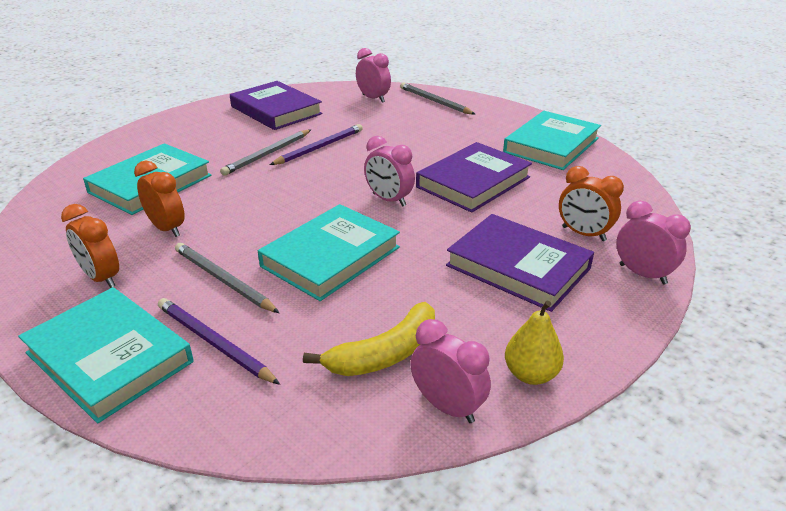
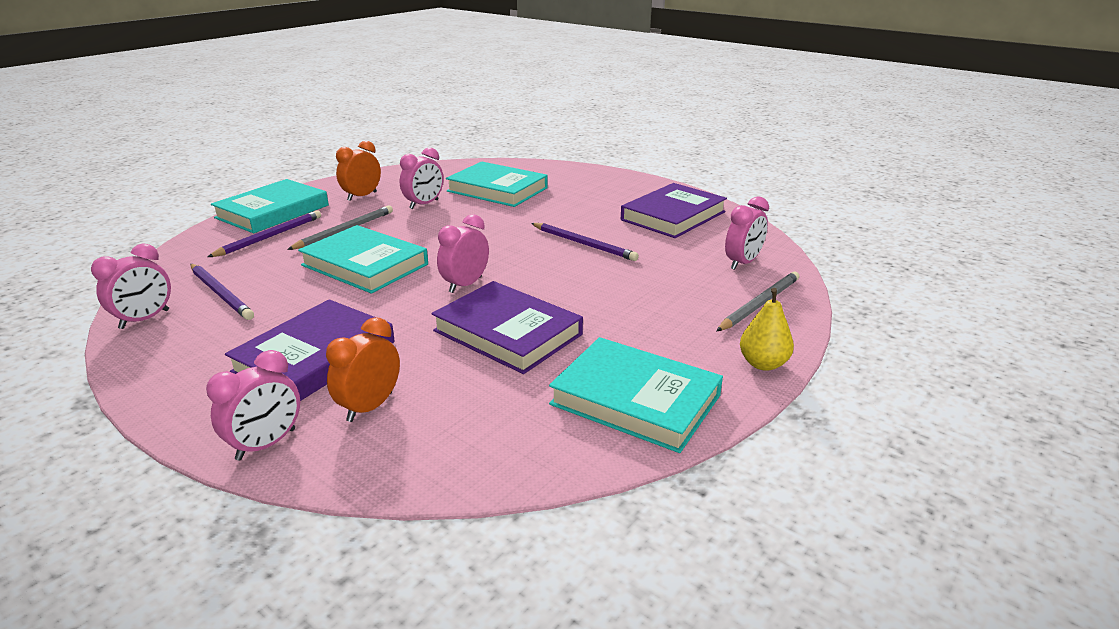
camera: 85 degrees right, 5 degrees down
orange clock [134,161,185,237] -> pink clock [400,147,443,209]
grey pencil [220,130,311,176] -> none
yellow banana [303,302,435,376] -> purple pencil [190,264,254,320]
yellow pear [505,301,564,385] -> yellow pear moved to [740,288,794,371]

